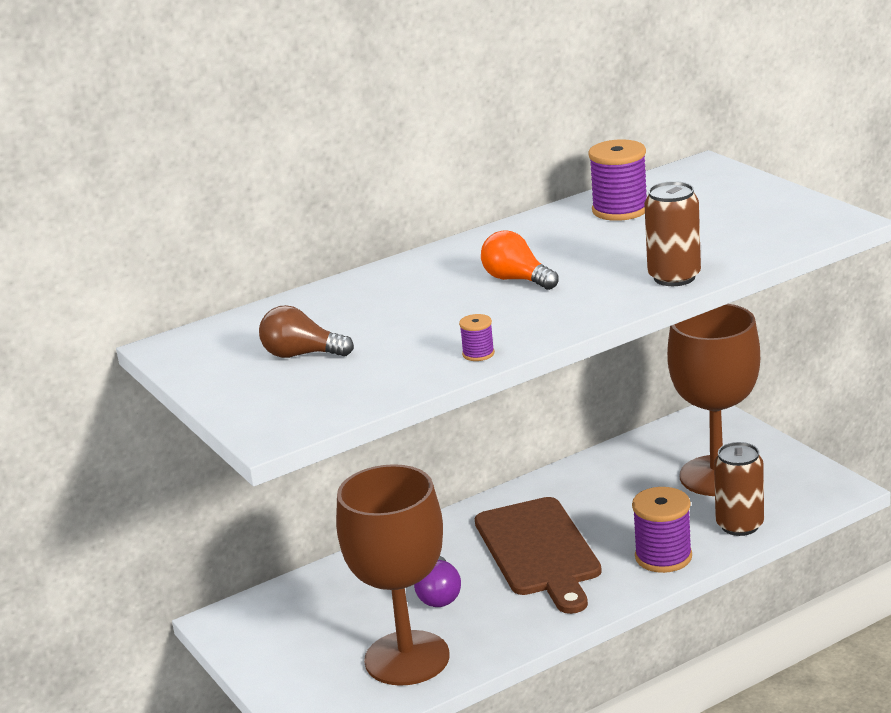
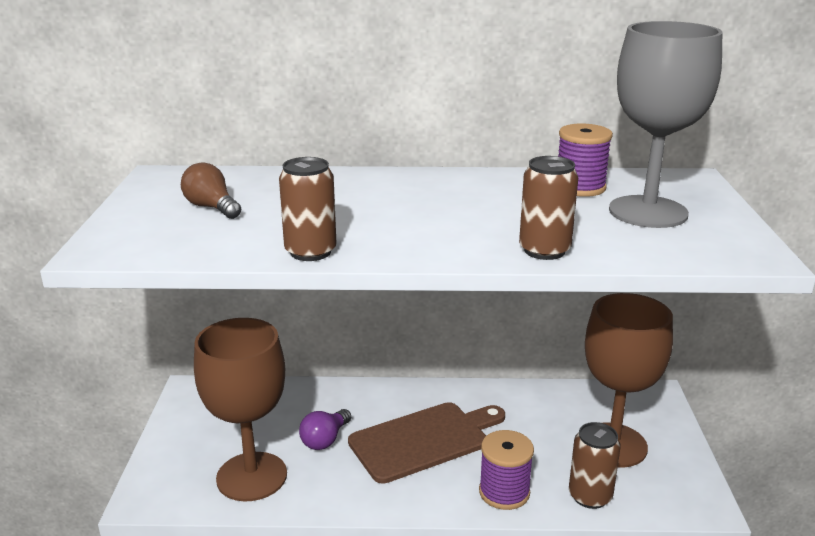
camera: 30 degrees right, 0 degrees up
purple spool [459,314,495,361] -> brown can [279,157,337,261]
brown cutting board [475,497,602,614] -> brown cutting board turned 135 degrees counterclockwise [348,402,505,484]
orange light bulb [481,230,558,290] -> none
none -> grey goblet [609,21,723,228]

